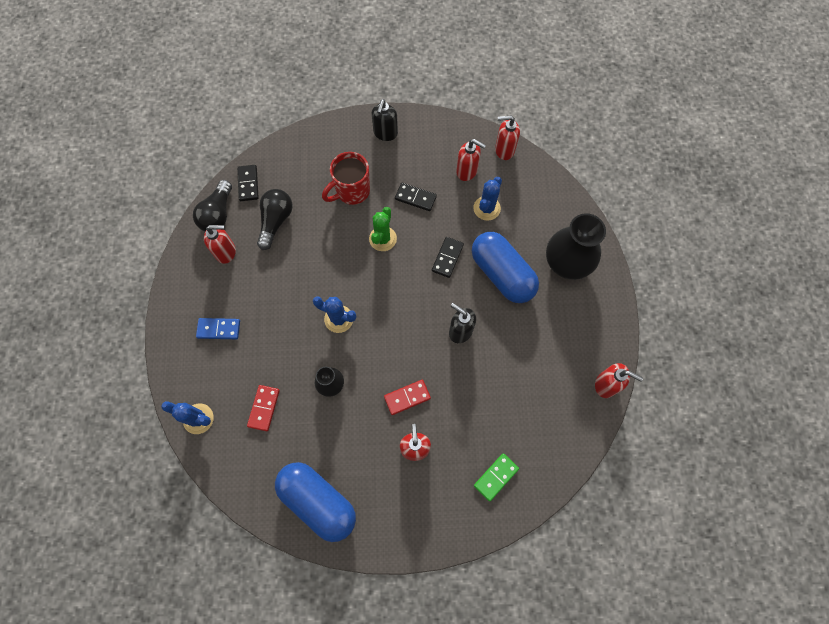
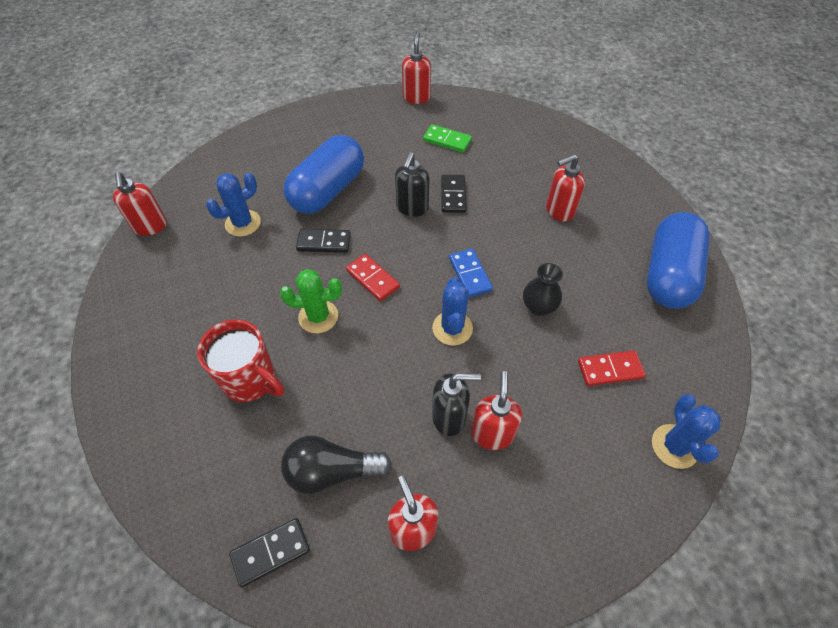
camera: 110 degrees left, 15 degrees down
black light bulb [193,180,232,232] -> none
blue domino [196,318,240,339] -> blue domino moved to [449,248,493,298]
black soap dispenser [372,99,398,141] -> black soap dispenser moved to [432,373,481,436]
red domino [384,380,431,415] -> red domino moved to [346,254,400,301]
black domino [395,183,437,211] -> black domino moved to [441,175,467,213]
red soap dispenser [456,139,486,181] -> red soap dispenser moved to [471,371,522,450]
blue cactus [473,177,502,221] -> blue cactus turned 45 degrees counterclockwise [206,173,261,236]
green domino [474,453,519,501] -> green domino moved to [423,124,472,153]
black vase [546,213,606,280] -> none

